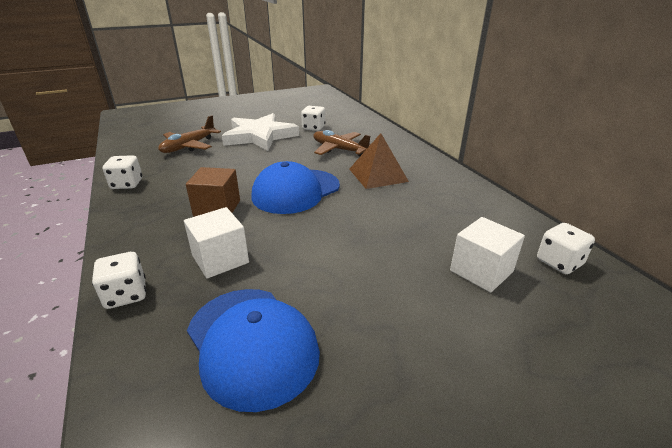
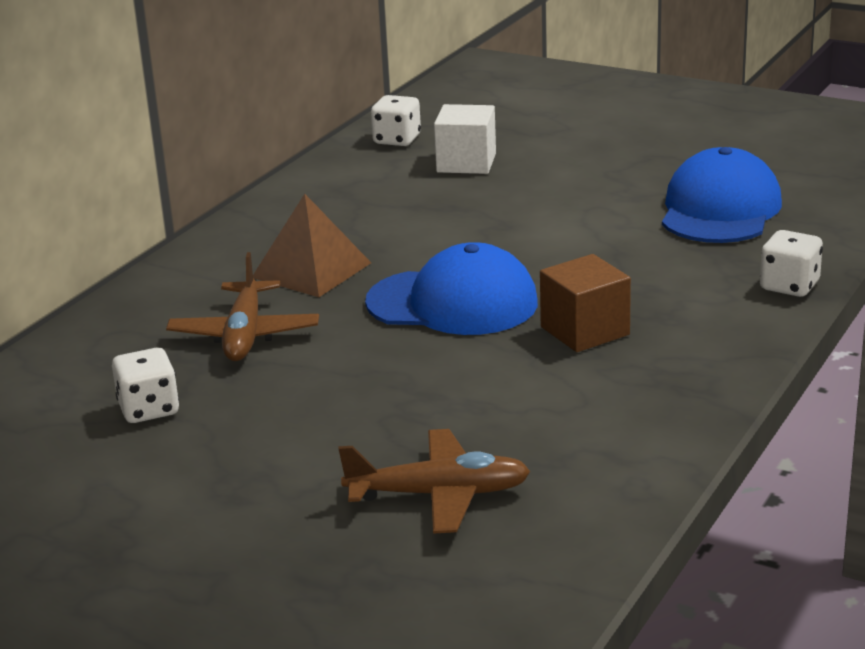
camera: 125 degrees left, 5 degrees down
white dice [103,155,142,189] -> none
white cube [184,207,249,279] -> none
white star [222,113,299,151] -> none

